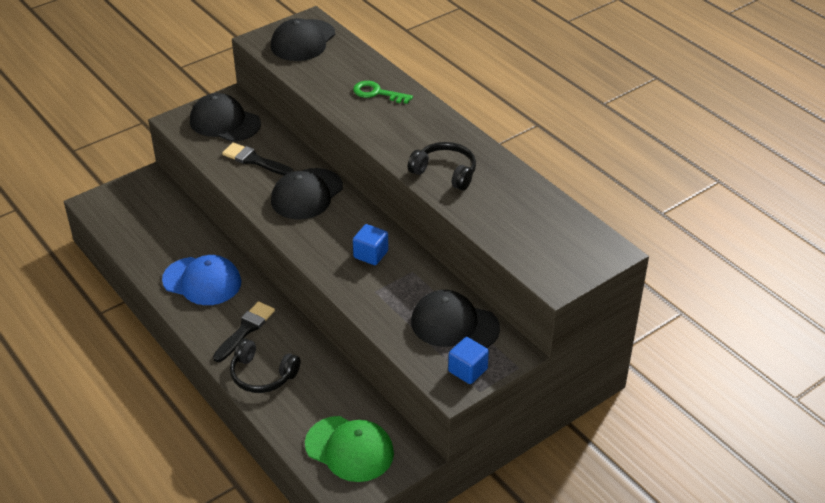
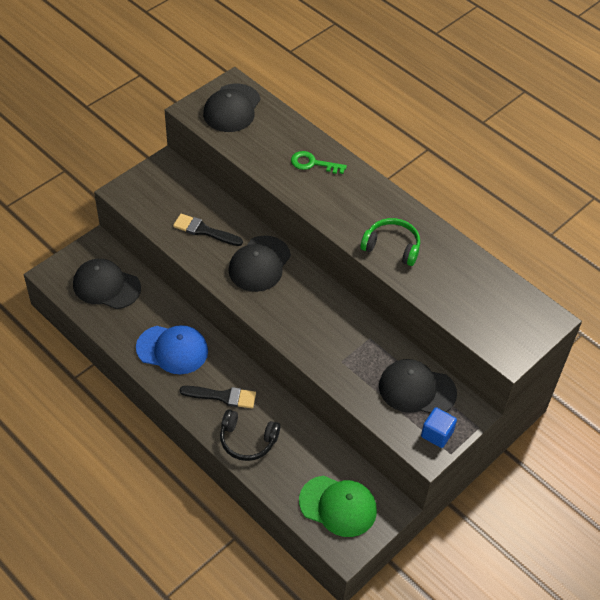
camera: 10 degrees left, 10 degrees up
black cap [190,93,261,142] -> black cap moved to [73,259,141,309]
black brush [213,301,275,362] -> black brush turned 75 degrees clockwise [180,386,256,408]
blue cube [353,224,388,265] -> none
black headphones [408,142,476,190] -> green headphones [360,218,420,266]

